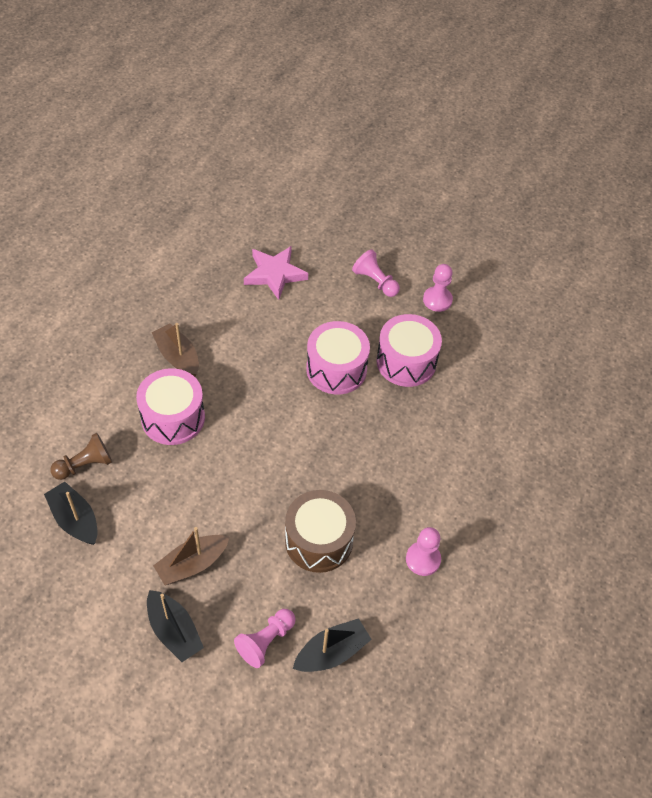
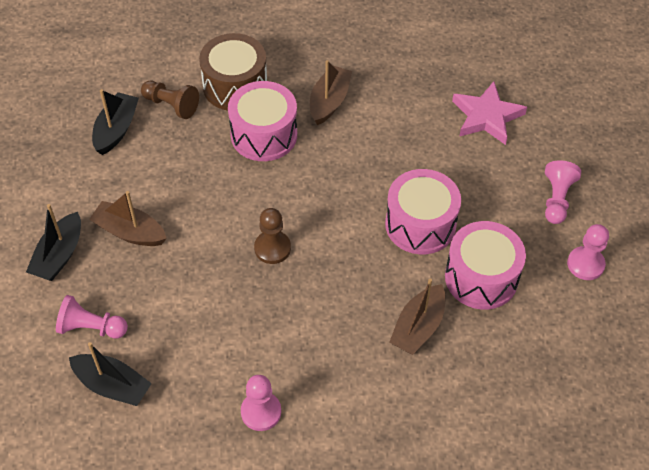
camera: 60 degrees right, 0 degrees up
brown drum [285,490,356,573] -> brown drum moved to [199,33,267,111]
none -> brown pawn [254,208,291,264]
none -> brown boat [389,278,446,355]

